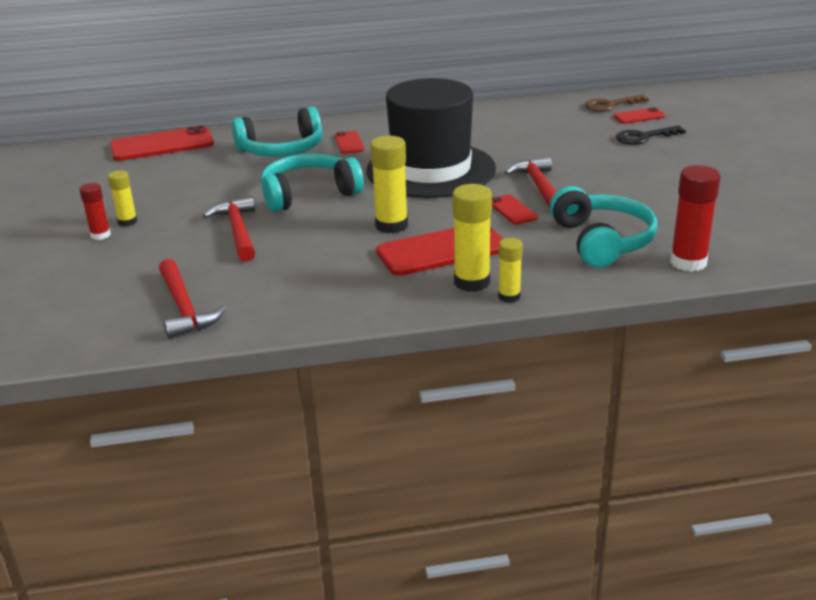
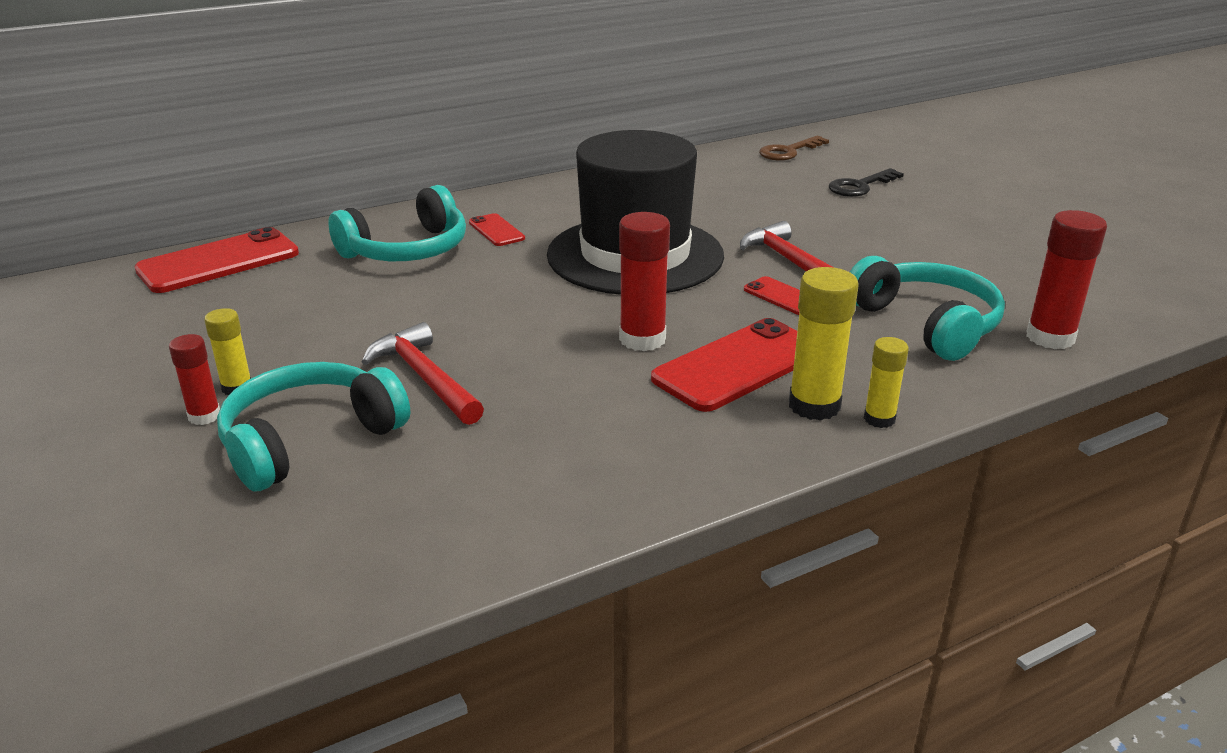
camera: 20 degrees left, 0 degrees up
red hammer [159,259,226,339] -> none
turquoise headphones [261,153,364,212] -> turquoise headphones moved to [217,362,410,492]
yellow glue stick [370,136,408,233] -> red glue stick [619,212,670,351]
red phone [613,107,665,124] -> none

